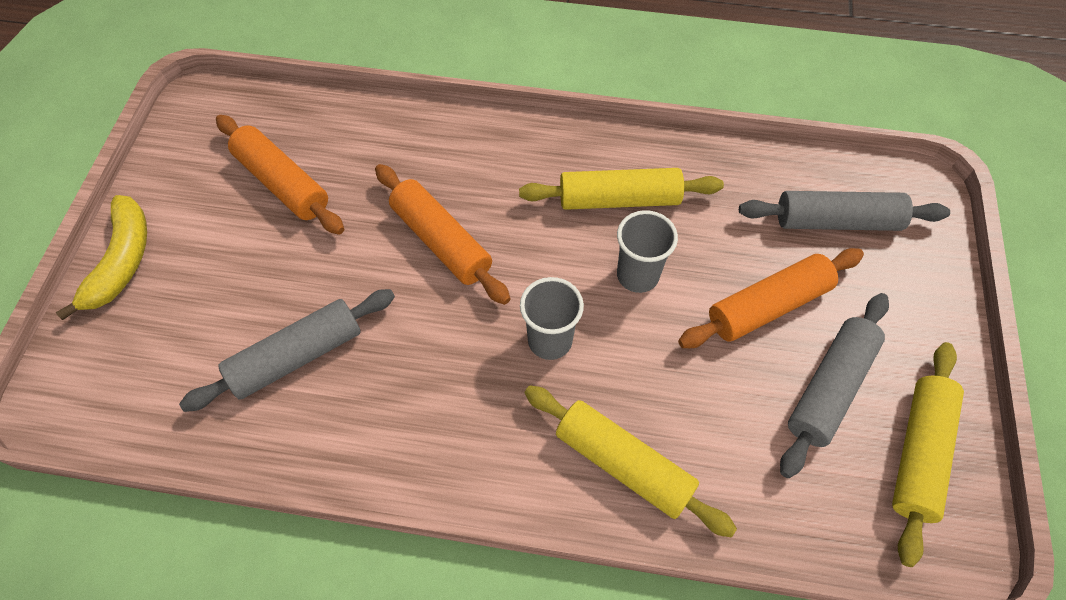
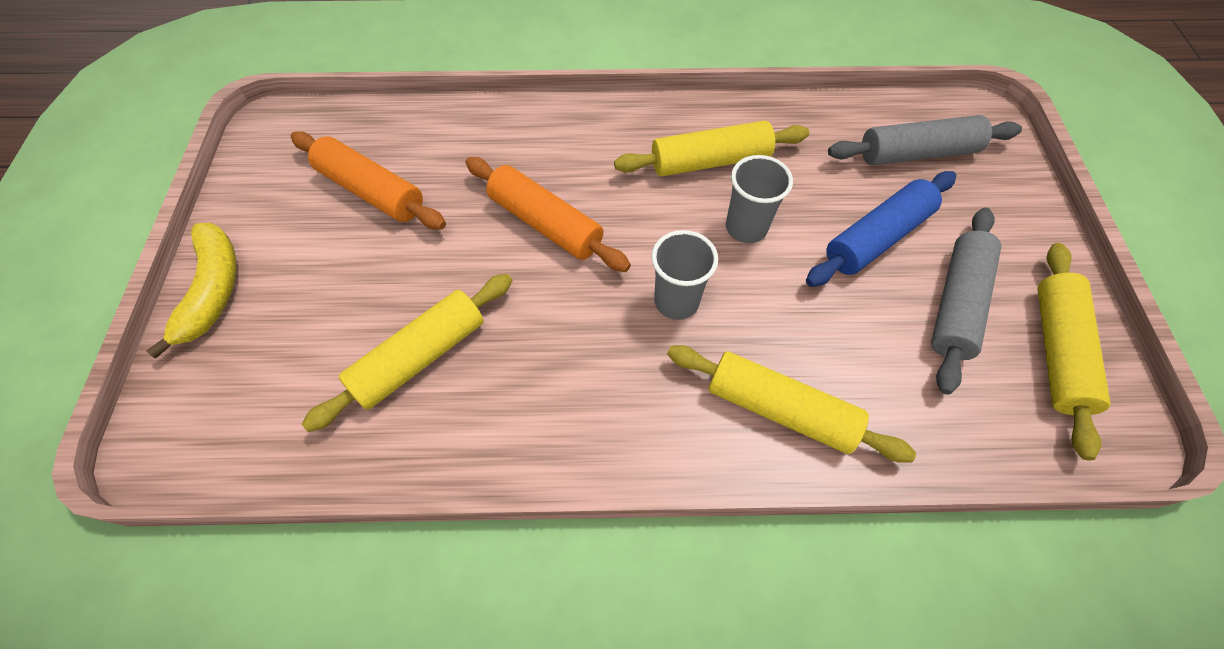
camera: 10 degrees left, 0 degrees up
grey rolling pin [179,289,395,412] -> yellow rolling pin [302,274,512,432]
orange rolling pin [678,248,864,348] -> blue rolling pin [806,171,956,287]

